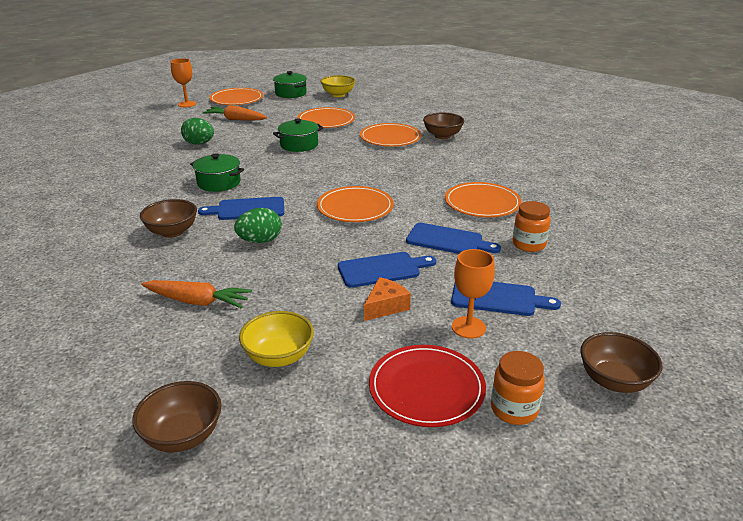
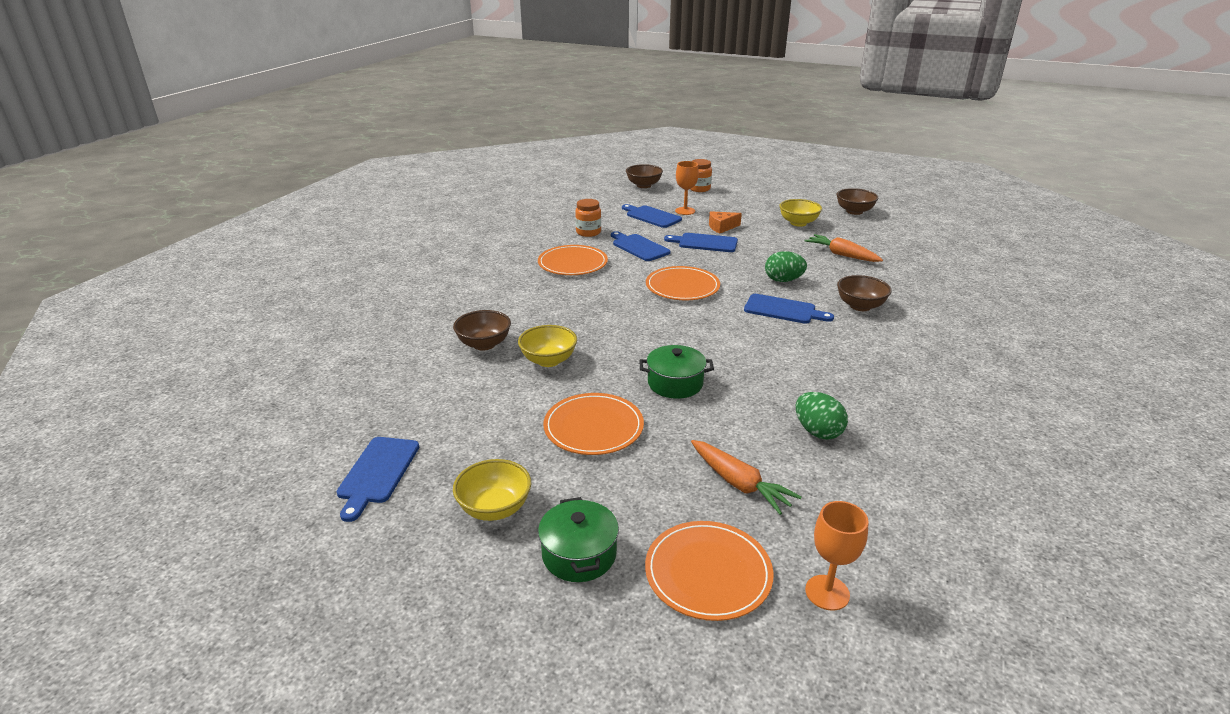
camera: 150 degrees left, 0 degrees up
green pot [190,154,244,192] -> none
orange plate [360,123,421,147] -> yellow bowl [518,325,577,367]
red plate [369,345,486,427] -> none
none -> blue cutting board [336,437,419,522]

